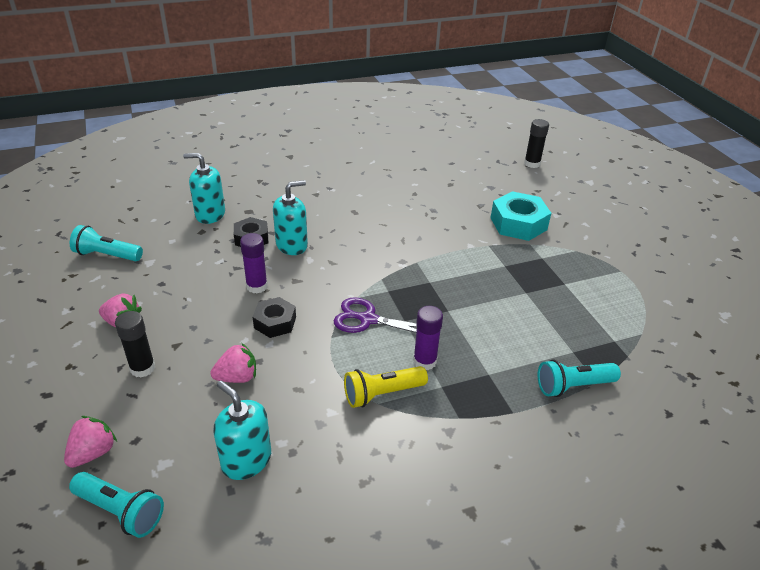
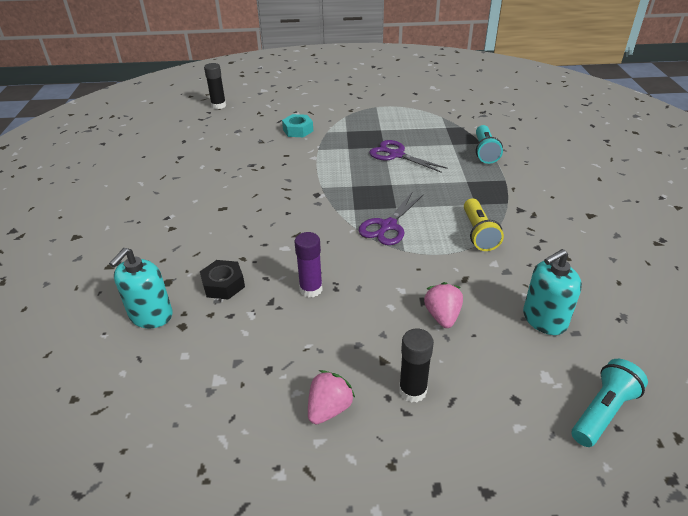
camera: 70 degrees left, 0 degrees up
pink strawberry [64,416,117,468] -> none
turquoise flashlight [70,225,143,261] -> none
black nut [253,297,296,338] -> none
turquoise soap dispenser [273,180,308,255] -> none
purple glue stick [413,306,443,370] -> none
turquoise nut [491,191,551,241] -> turquoise nut [282,114,313,137], size x0.62
none -> purple scissors [369,140,448,173]

